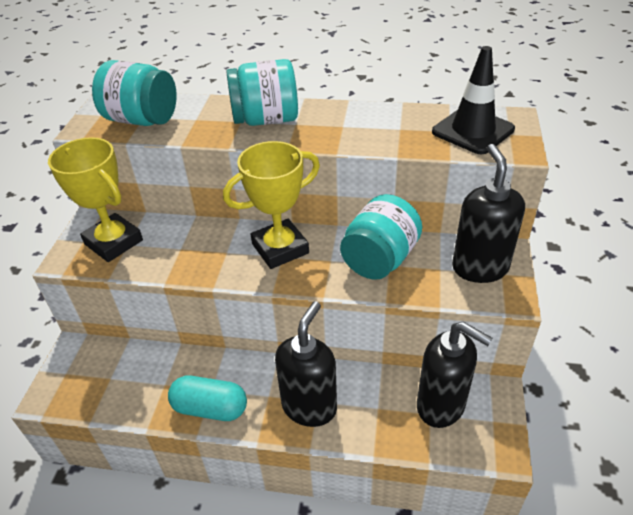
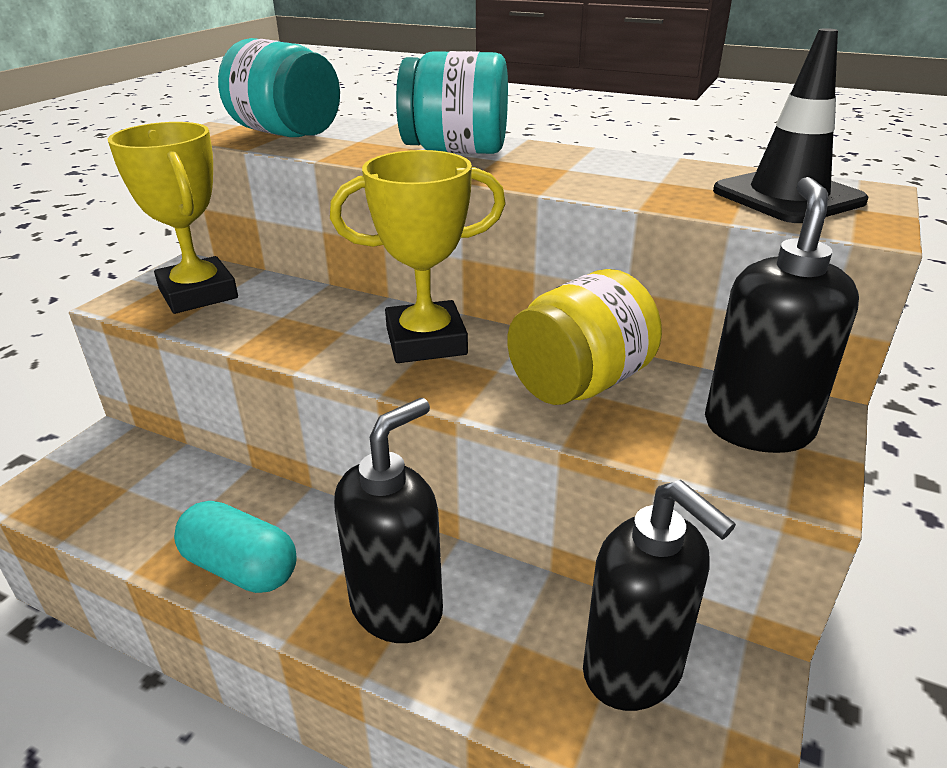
camera: 15 degrees right, 10 degrees down
turquoise jar [340,194,422,280] -> yellow jar [507,269,662,405]

